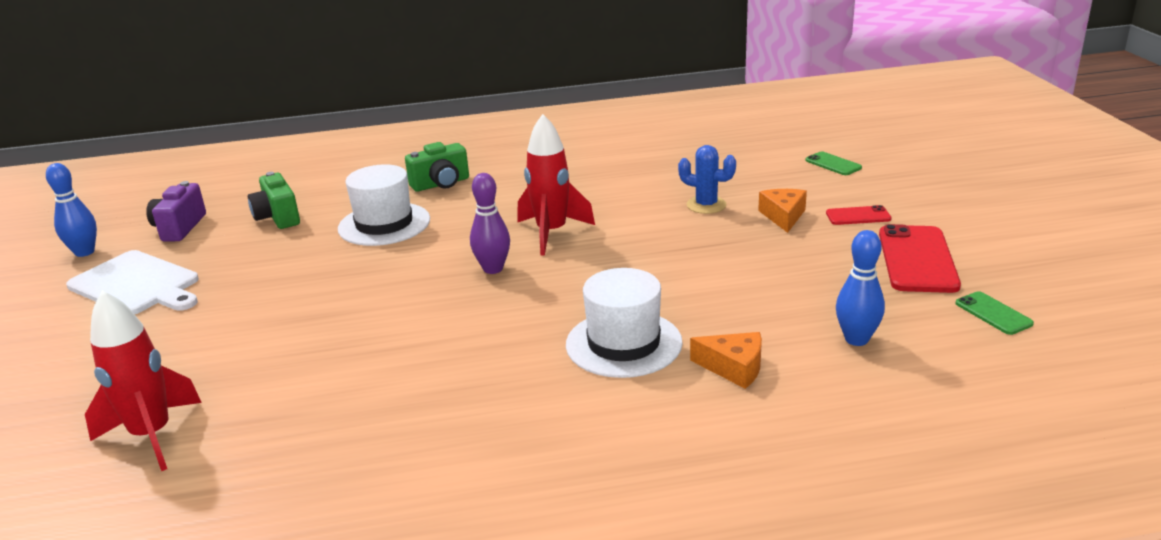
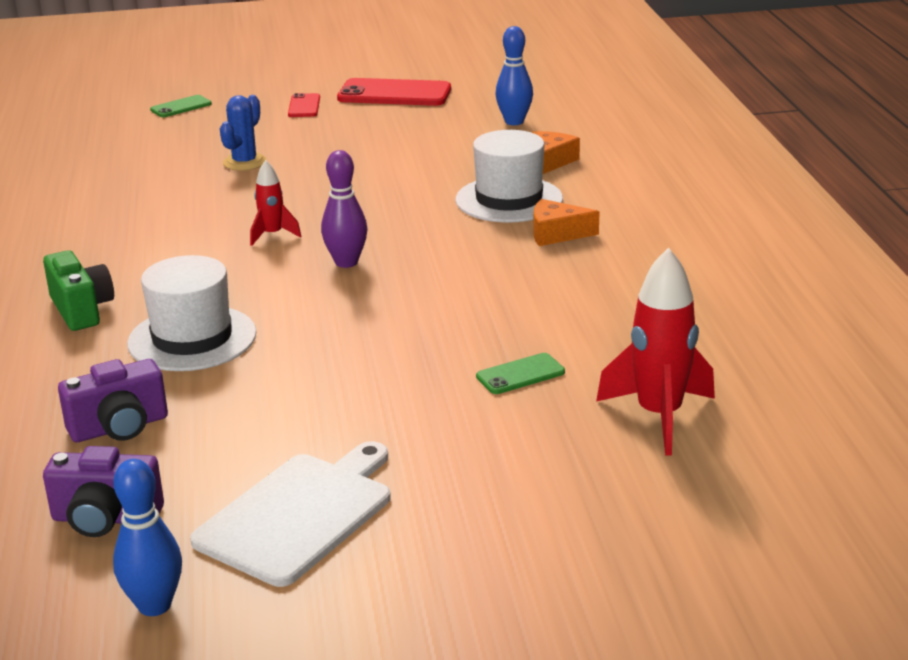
camera: 90 degrees left, 0 degrees up
green camera [248,172,300,229] -> purple camera [58,359,168,442]
red rocket [517,114,595,256] -> red rocket [250,160,302,246], size x0.55
orange cheese [758,189,807,233] -> orange cheese moved to [534,199,599,246]
green phone [955,291,1034,335] -> green phone moved to [476,353,565,394]

